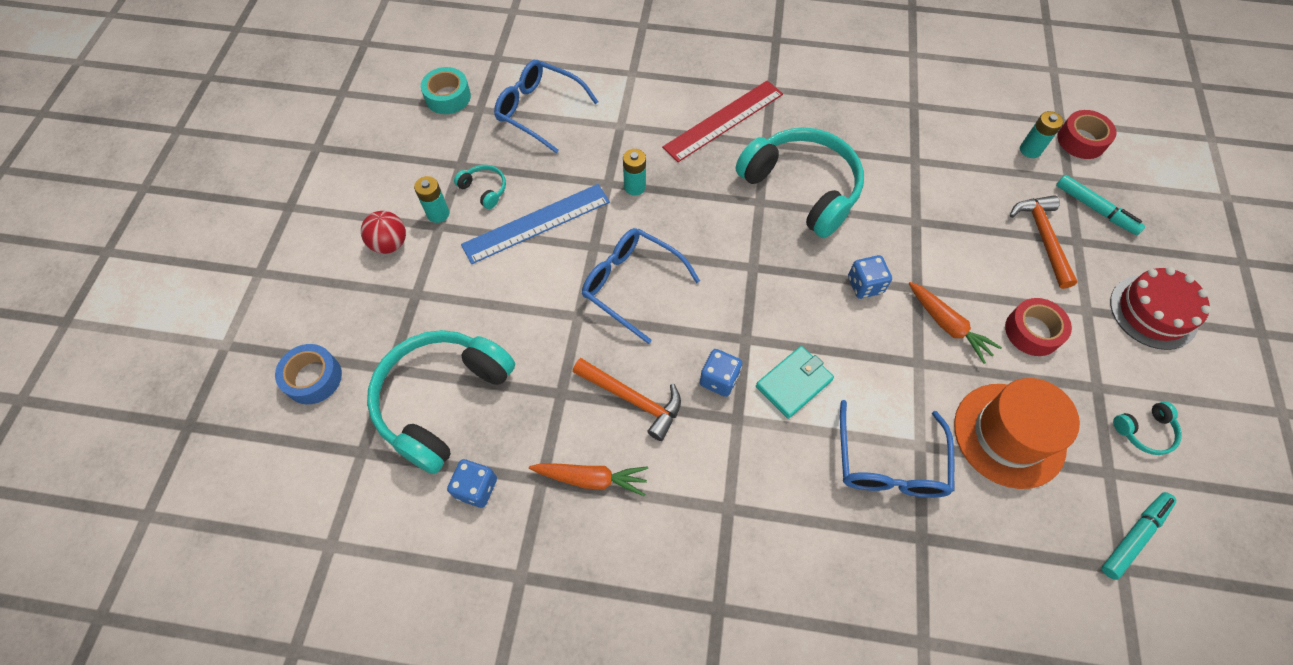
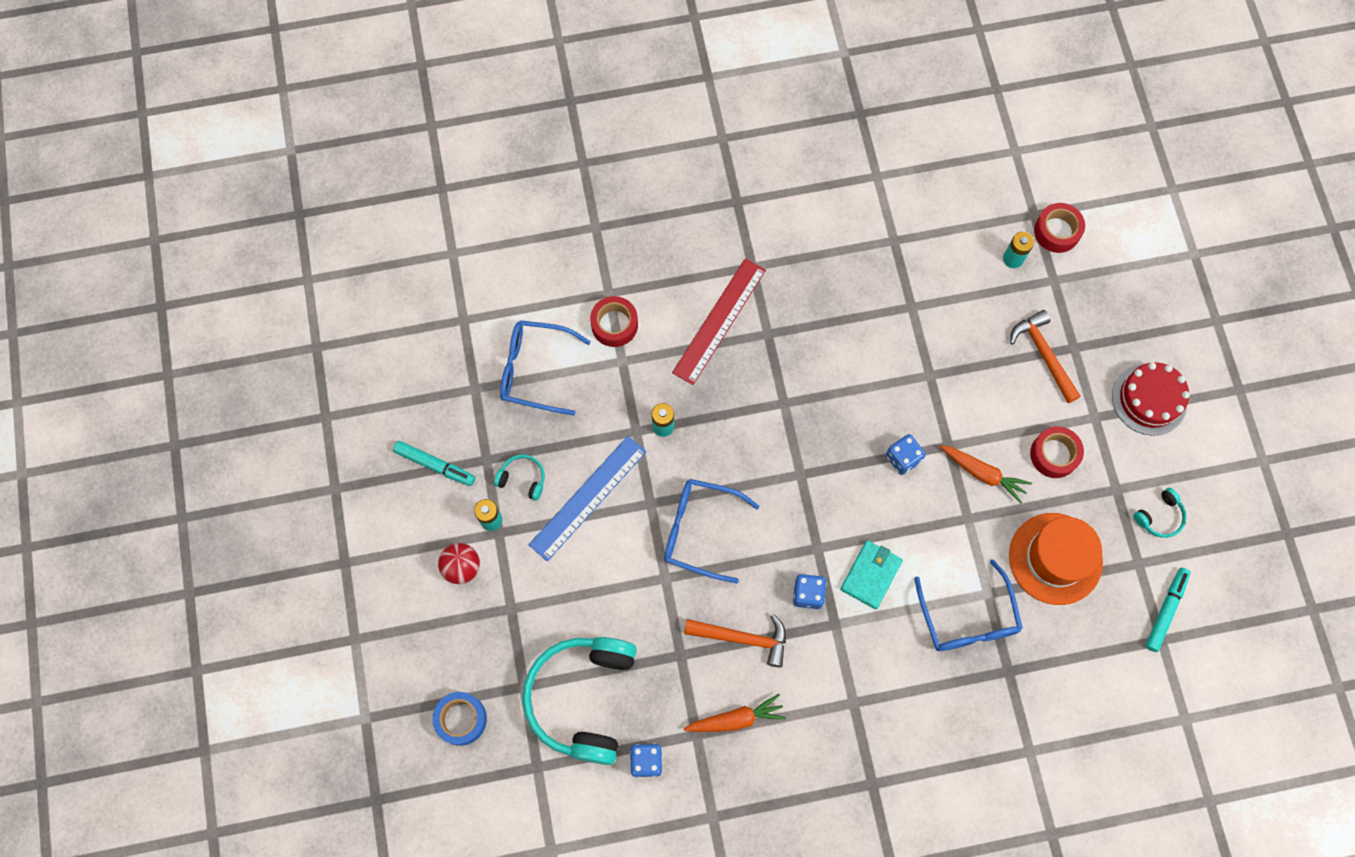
camera: 20 degrees left, 10 degrees up
turquoise tape [421,67,471,114] -> none
turquoise headphones [736,127,864,238] -> none
turquoise marker [1056,175,1145,235] -> turquoise marker moved to [393,441,476,486]
none -> red tape [590,296,638,347]

